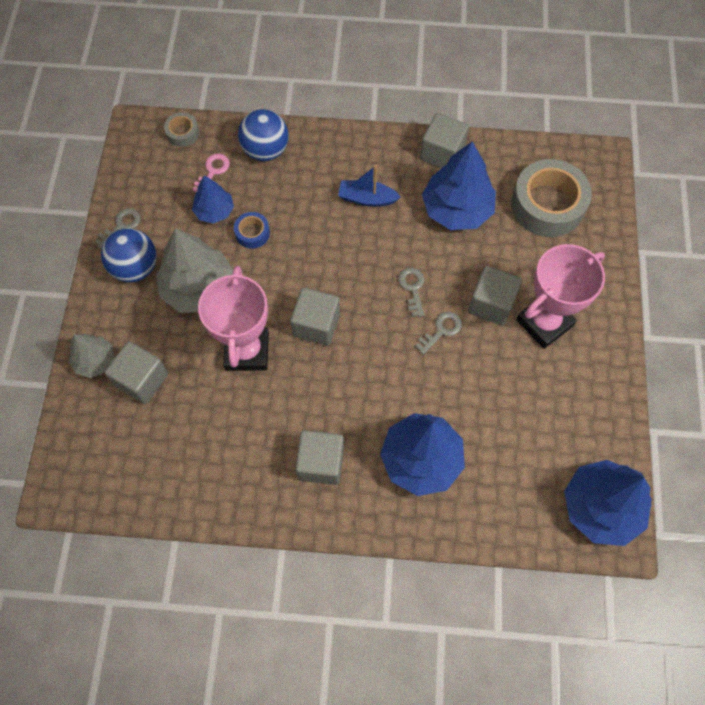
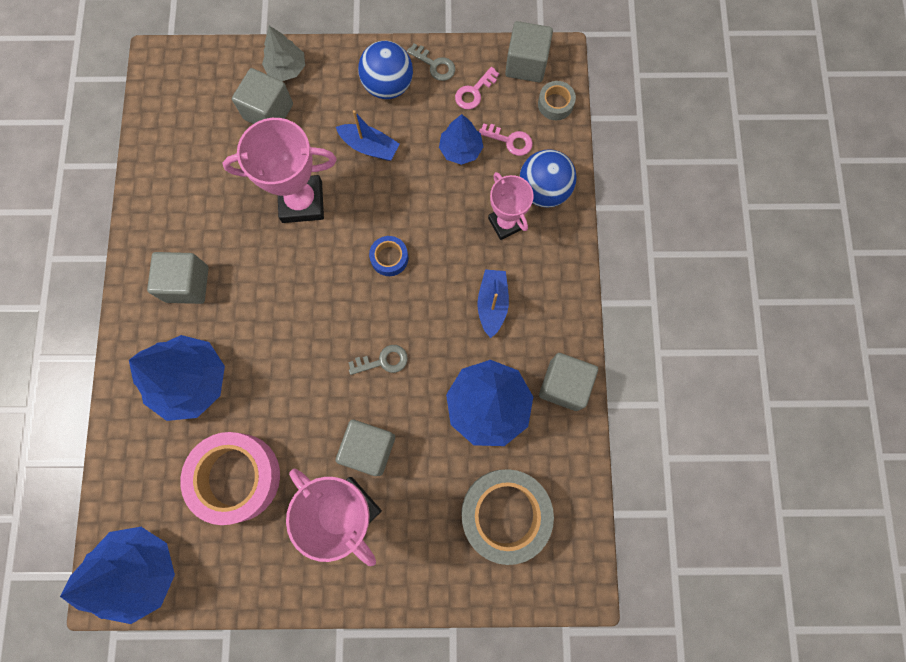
camera: 85 degrees right, 10 degrees up
grey tree [156,228,233,313] -> blue boat [336,110,399,161]
blue tape [234,212,270,249] -> blue tape moved to [369,236,408,276]
grey cube [290,288,340,346] -> grey cube moved to [505,21,553,82]
grey key [415,312,462,355] -> none
none -> pink tape [180,432,280,525]
none -> pink key [455,67,499,109]
none -> pink trophy [488,172,534,240]

